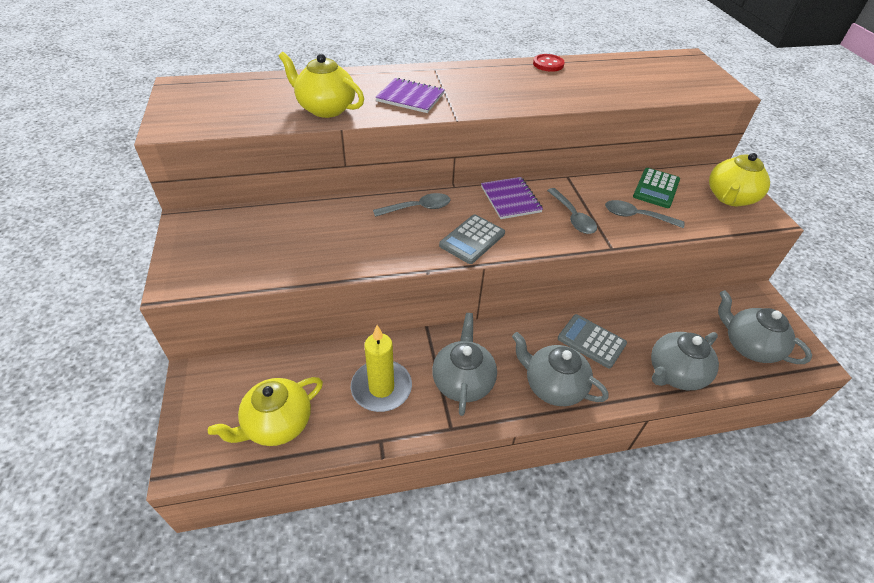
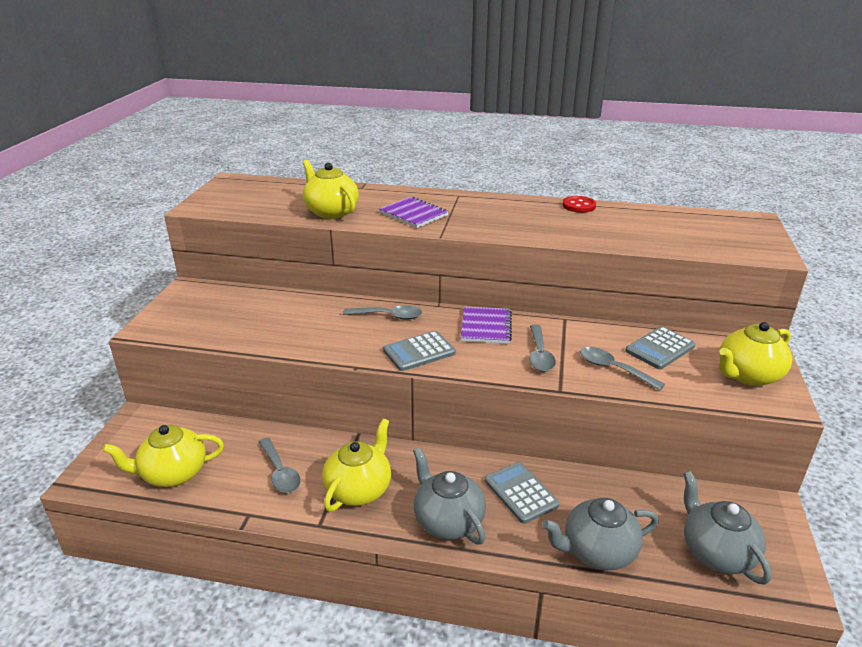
camera: 25 degrees right, 15 degrees down
yellow candle [351,325,412,412] -> grey spoon [259,438,300,493]
grey teapot [432,313,497,416] -> yellow teapot [322,419,391,512]
green calculator [633,168,680,208] -> grey calculator [625,326,696,369]

